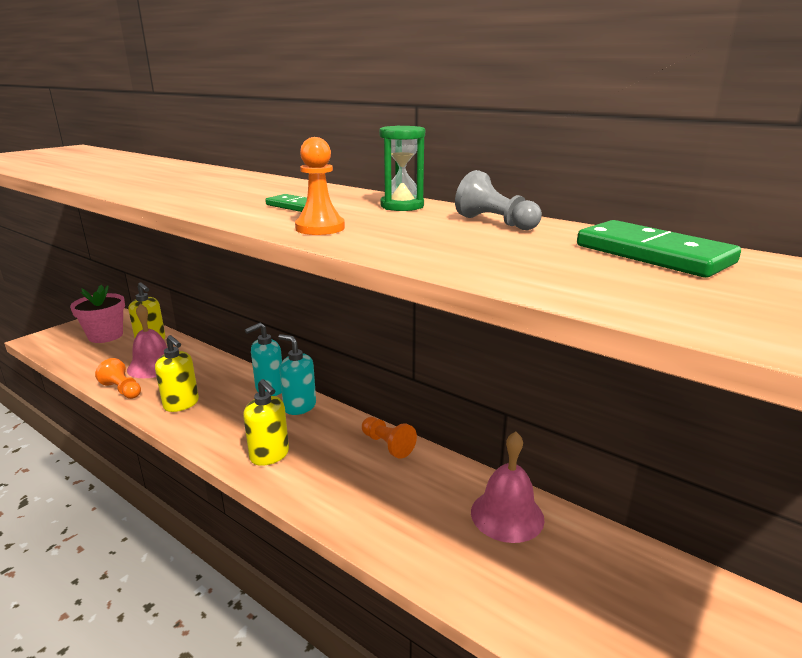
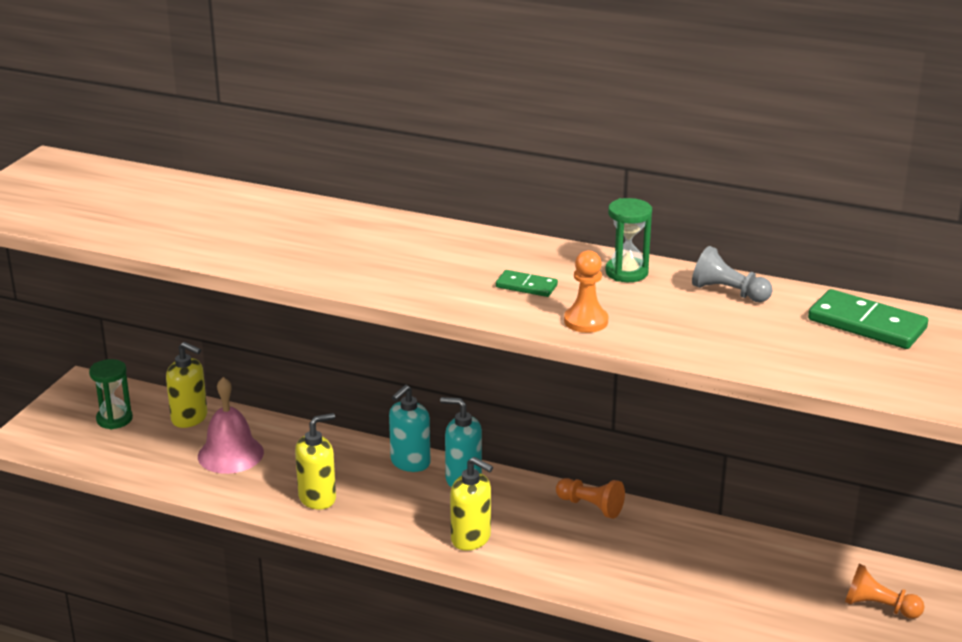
camera: 15 degrees left, 5 degrees up
pink flower pot [70,285,125,343] -> green hourglass [89,359,133,429]
orange pawn [95,358,141,399] -> orange pawn moved to [845,564,924,619]
yellow soap dispenser [155,335,199,412] -> yellow soap dispenser turned 60 degrees counterclockwise [295,413,336,510]
pink bell [471,431,544,543] -> none

